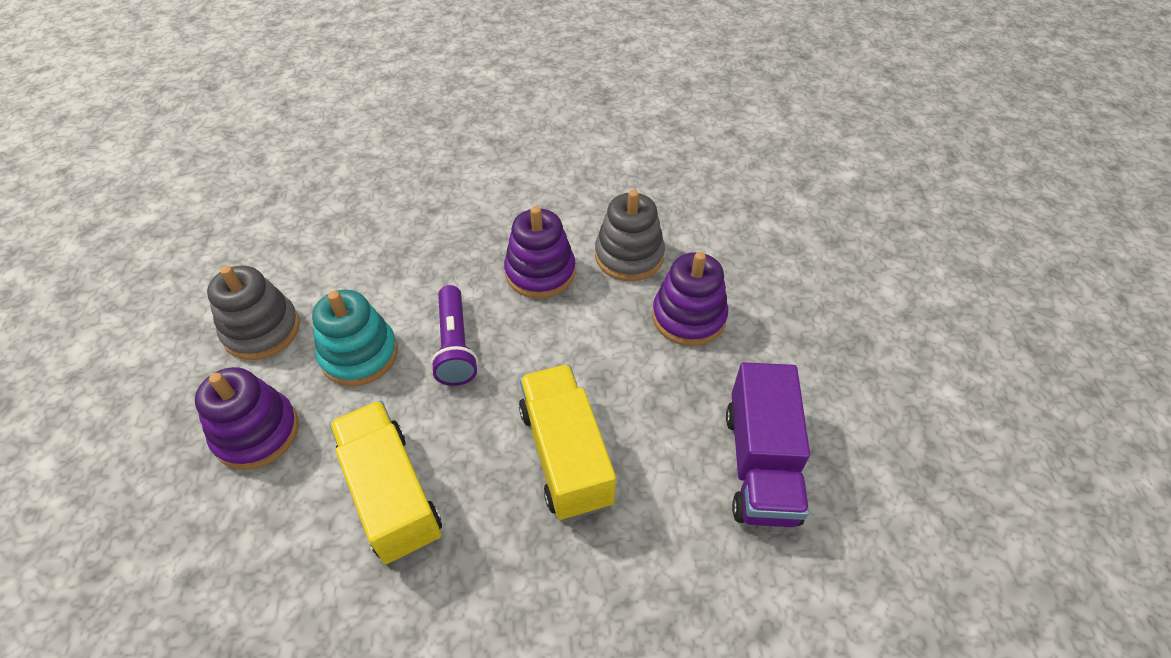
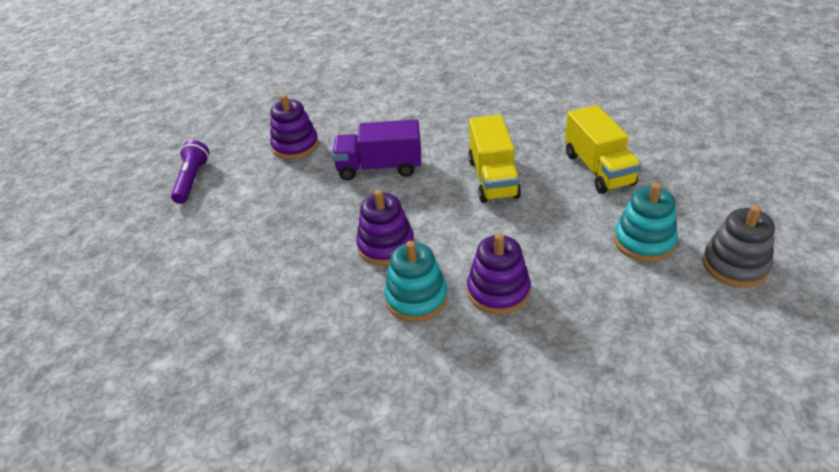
camera: 165 degrees left, 10 degrees down
purple stacking toy [195,367,299,470] -> purple stacking toy moved to [270,94,319,160]
purple flashlight [431,285,478,386] -> purple flashlight moved to [171,140,209,204]
grey stacking toy [595,190,665,281] -> turquoise stacking toy [384,241,448,322]
purple truck [726,362,810,527] -> purple truck turned 105 degrees counterclockwise [332,119,421,180]

